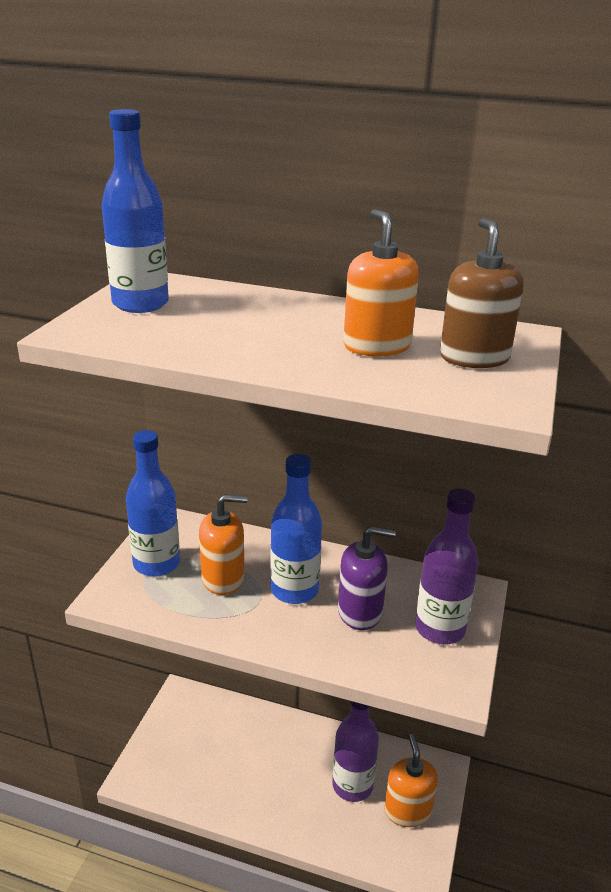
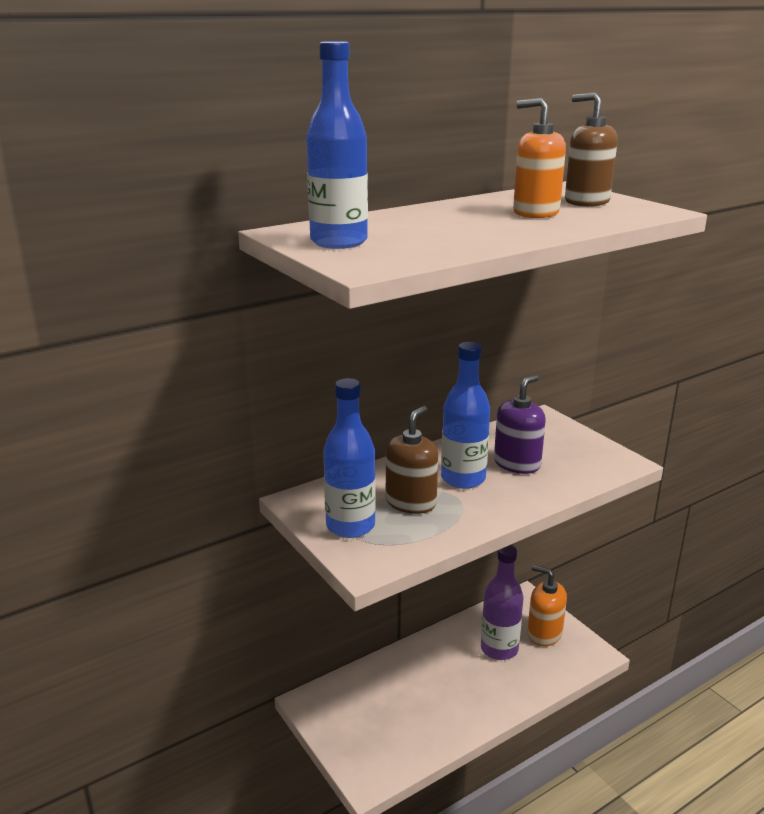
camera: 50 degrees left, 5 degrees down
orange soap dispenser [199,494,248,595] -> brown soap dispenser [386,406,438,514]
purple bottle [415,488,479,644] -> none

